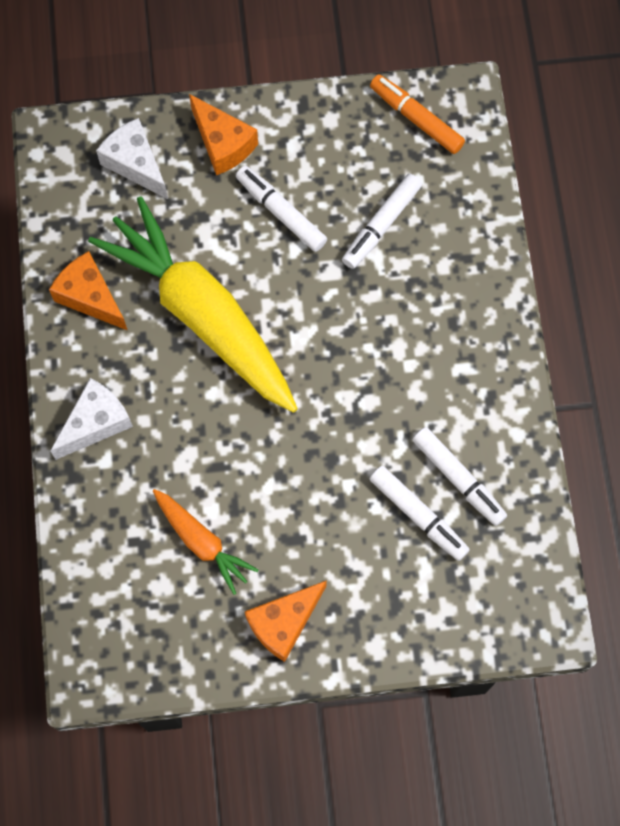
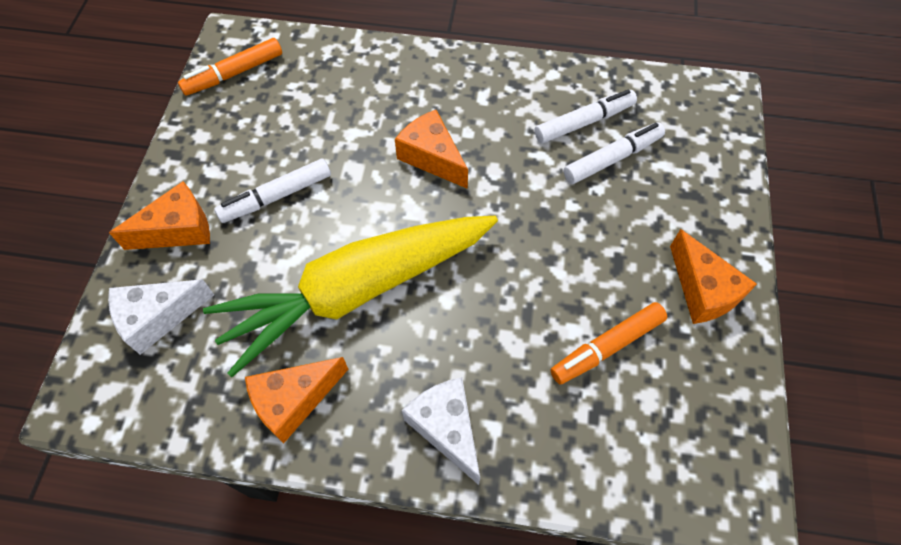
camera: 75 degrees left, 10 degrees down
orange carrot [153,489,259,595] -> orange marker [550,302,667,385]
white marker [342,174,422,269] -> none
none -> orange cheese [395,110,468,189]

